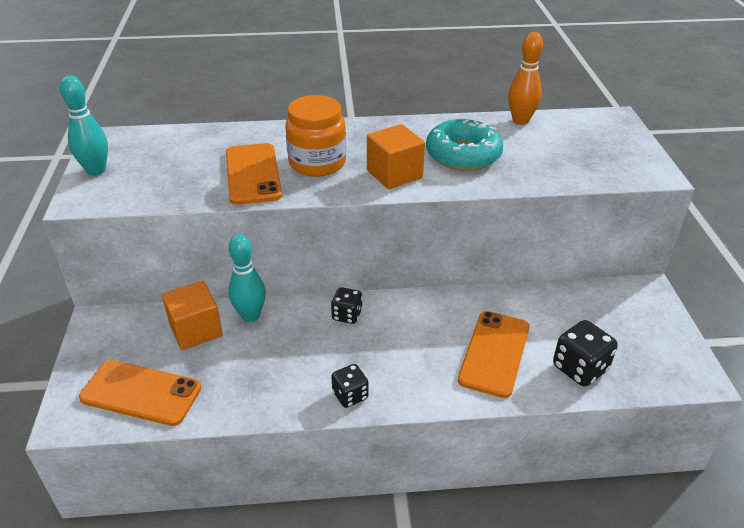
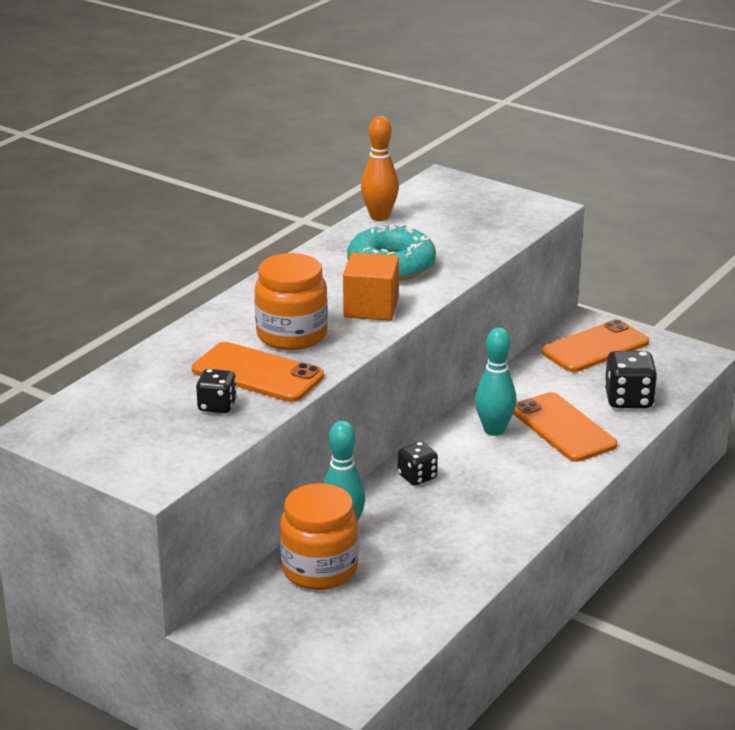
camera: 50 degrees left, 10 degrees down
turquoise bowling pin [60,76,108,176] -> turquoise bowling pin moved to [475,328,516,436]
orange phone [79,360,202,426] -> orange phone moved to [541,319,649,372]
orange cube [162,281,223,350] -> orange jar [280,483,359,590]
black dice [331,364,369,408] -> black dice moved to [196,369,237,413]

